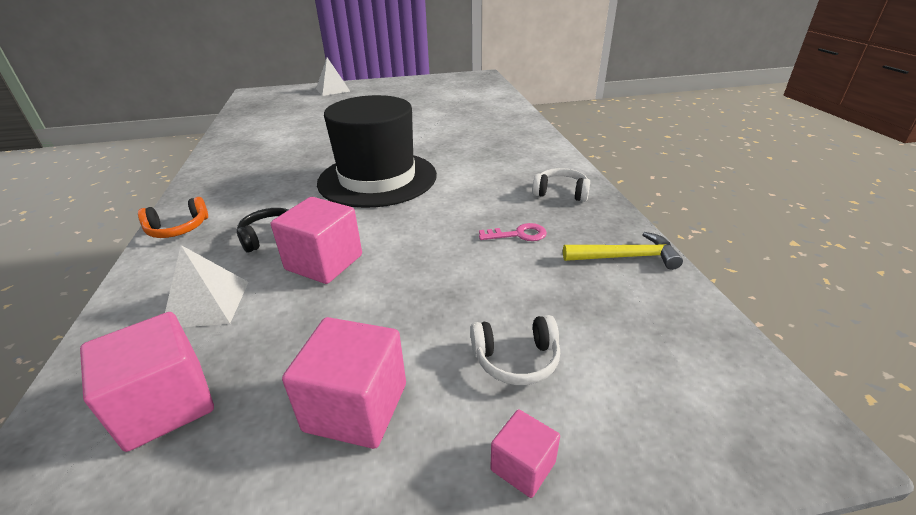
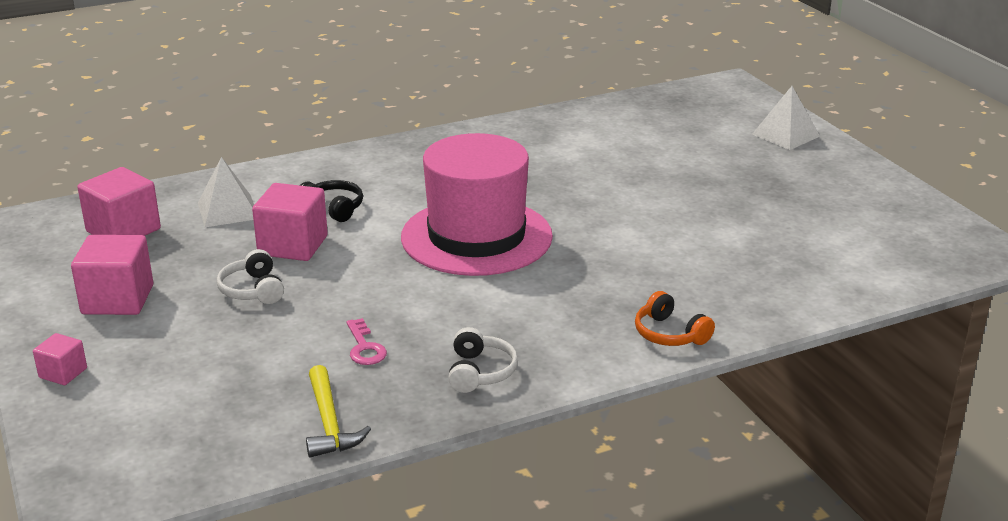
camera: 75 degrees right, 5 degrees down
orange headphones [138,197,208,238] -> orange headphones moved to [635,291,715,346]
black hat [317,95,437,208] -> pink hat [401,133,553,276]
white headphones [470,315,560,385] -> white headphones moved to [217,249,284,304]

